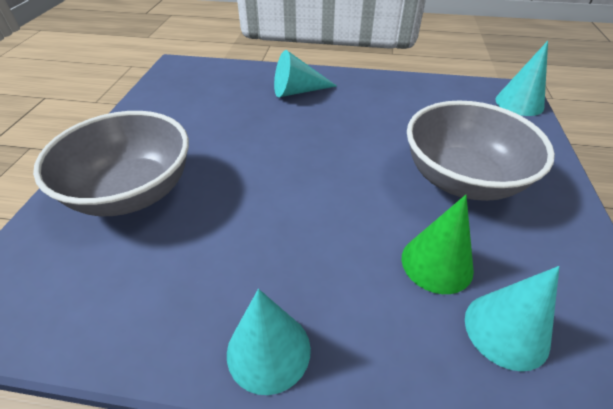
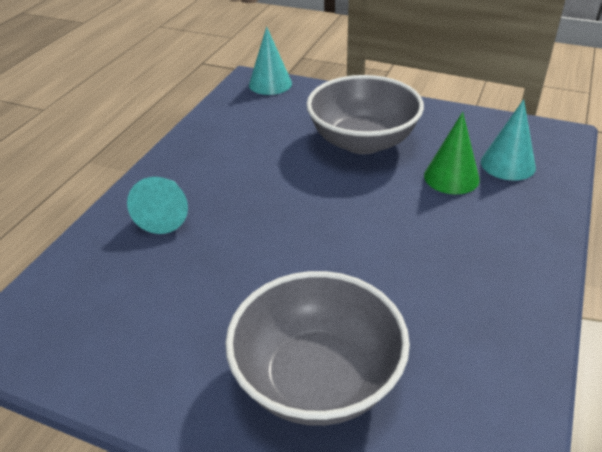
camera: 75 degrees left, 5 degrees down
turquoise cone [227,289,311,395] -> none

